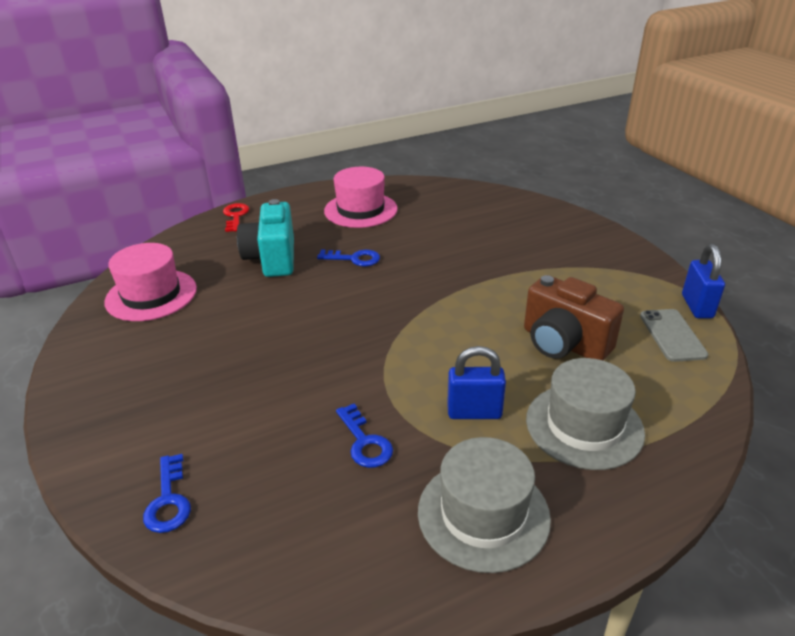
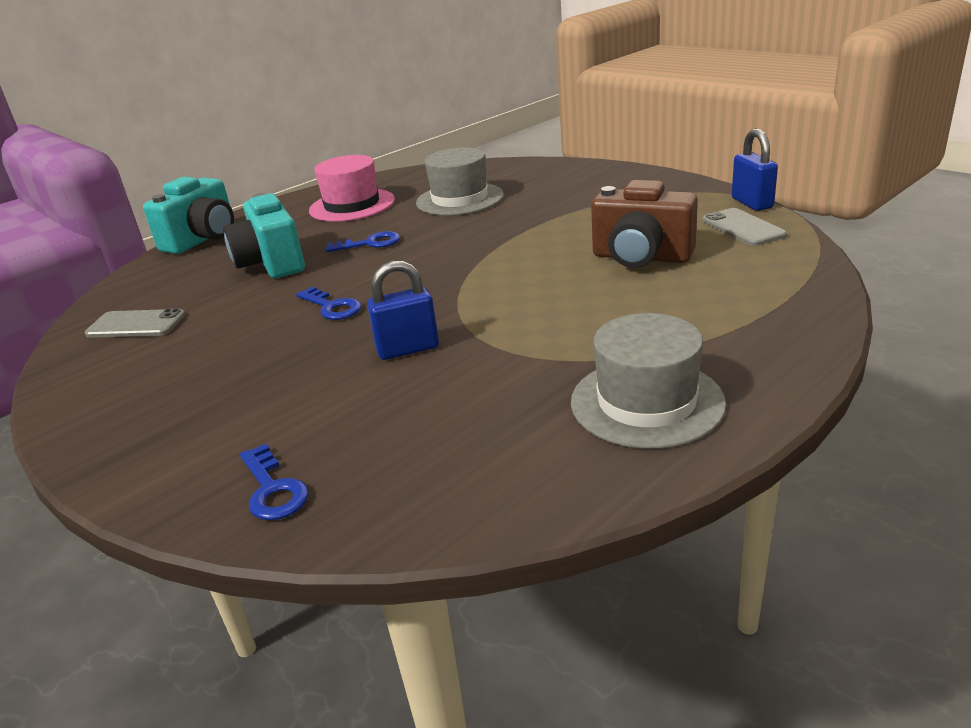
camera: 15 degrees left, 5 degrees down
pink hat [104,243,197,321] -> grey phone [85,308,185,338]
red key [223,203,249,232] -> turquoise camera [143,177,234,254]
blue key [336,404,393,468] -> blue key moved to [296,286,361,320]
blue padlock [447,346,506,419] -> blue padlock moved to [367,260,439,360]
grey hat [526,358,645,470] -> grey hat moved to [416,148,504,216]

